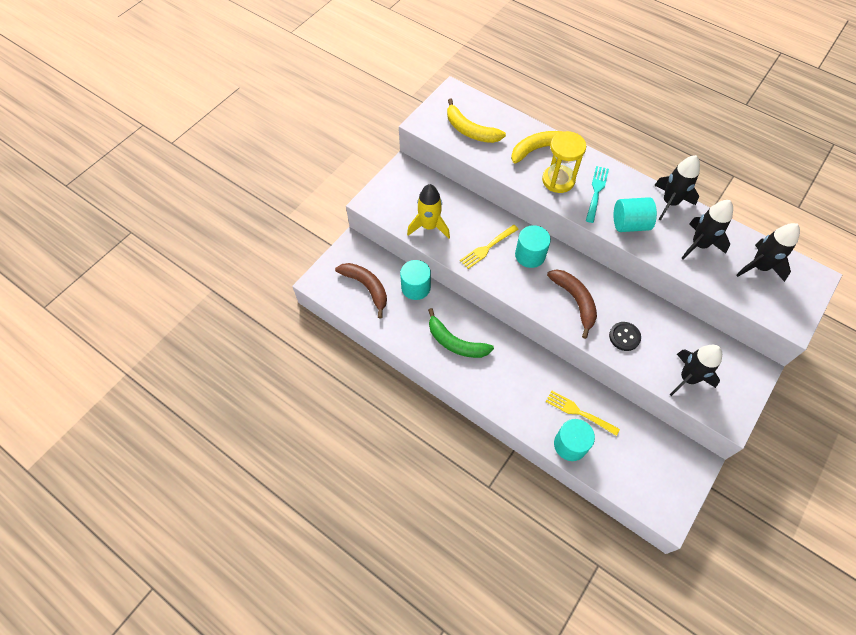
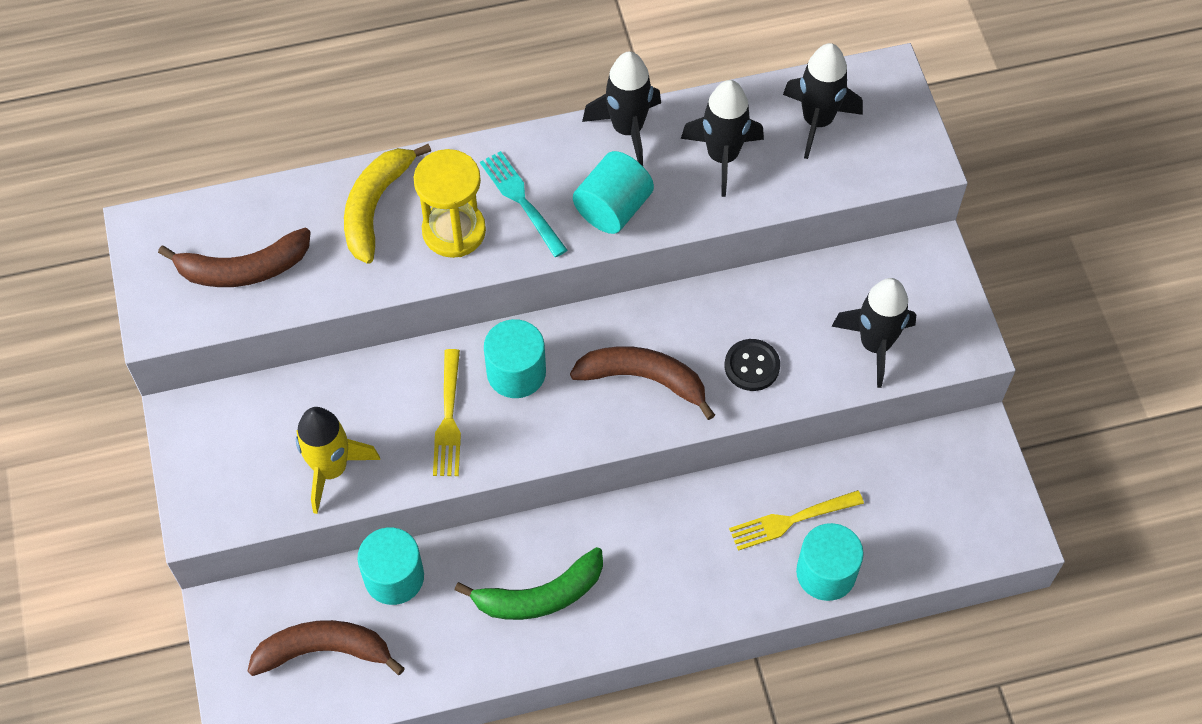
camera: 50 degrees left, 0 degrees up
yellow banana [447,99,506,143] -> brown banana [158,228,311,287]

